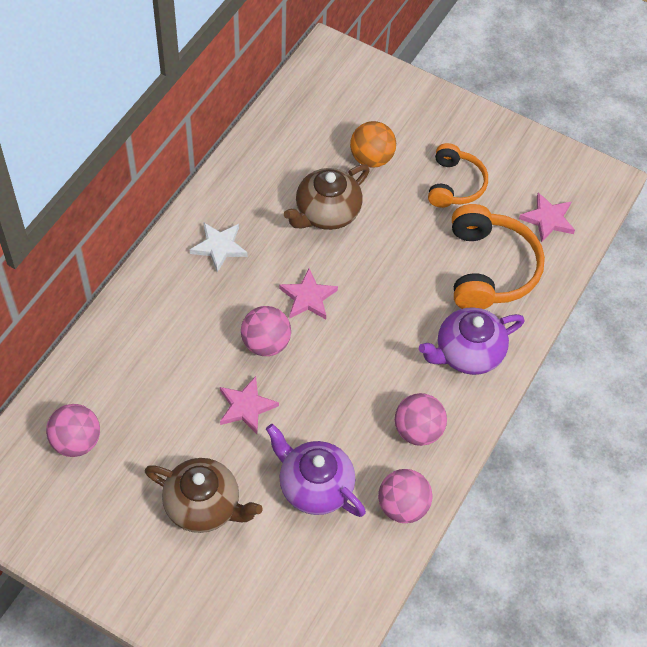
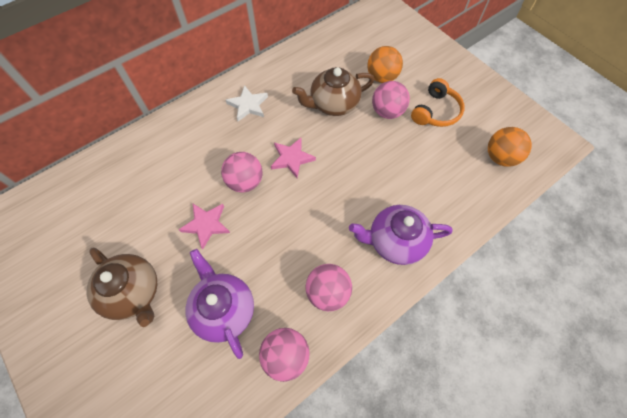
camera: 25 degrees right, 5 degrees up
pink ball [46,404,100,457] -> pink ball moved to [372,81,410,119]
orange headphones [452,204,545,309] -> none
pink star [519,193,575,242] -> orange ball [488,127,532,167]

